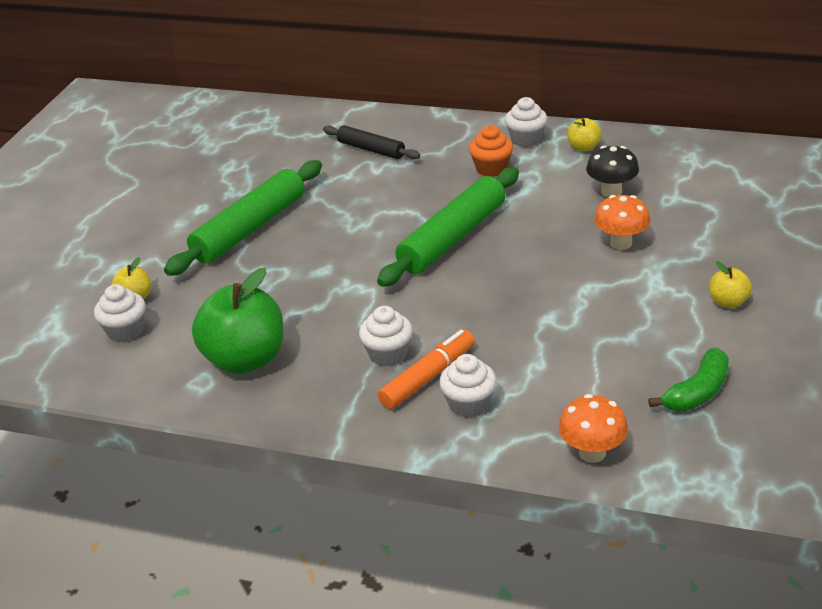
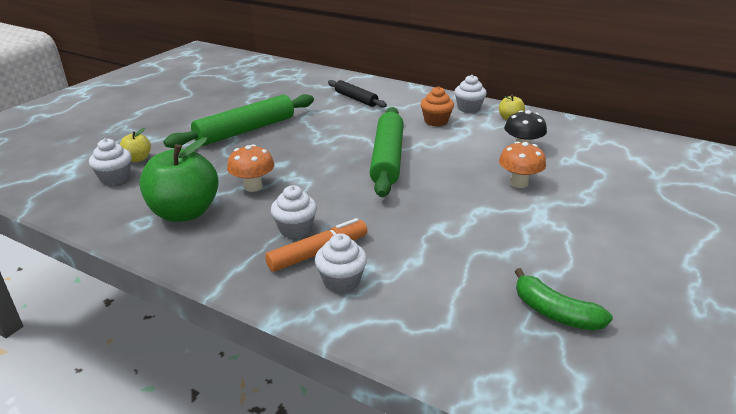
camera: 10 degrees right, 5 degrees down
green rolling pin [377,167,519,287] -> green rolling pin turned 45 degrees counterclockwise [369,107,404,197]
orange mushroom [559,394,628,463] -> orange mushroom moved to [227,144,274,192]
green banana [648,348,729,411] -> green banana turned 75 degrees clockwise [514,268,613,331]
yellow apple [710,261,752,308] -> none

